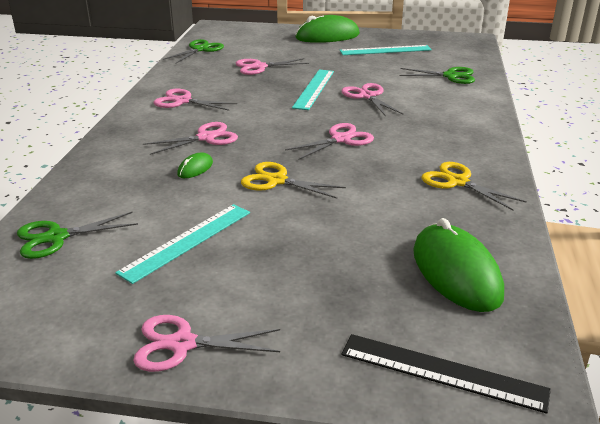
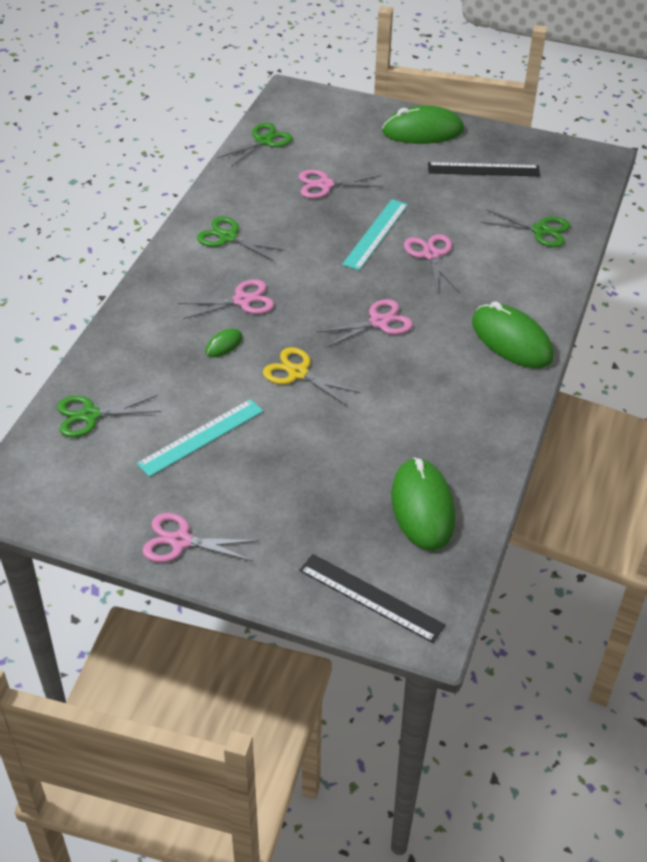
camera: 10 degrees right, 15 degrees up
pink scissors [154,89,237,111] -> green scissors [197,217,285,261]
turquoise ruler [340,45,432,55] -> black ruler [428,162,540,176]
yellow scissors [421,162,527,210] -> none
none -> green mouse [472,301,554,368]

